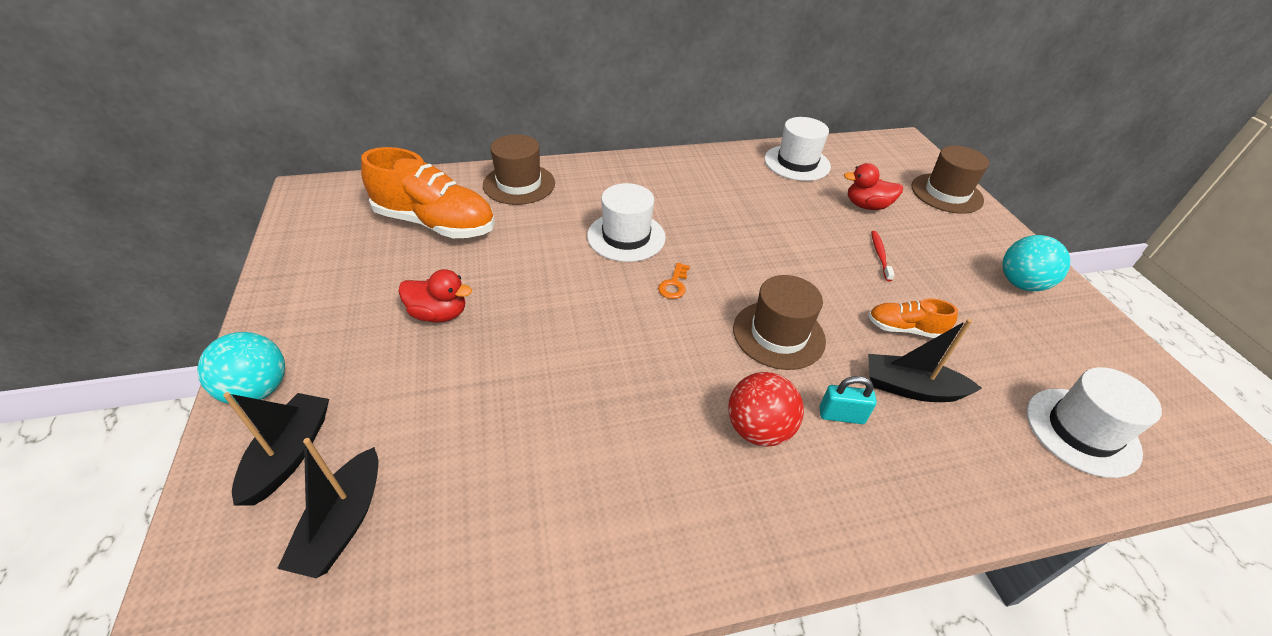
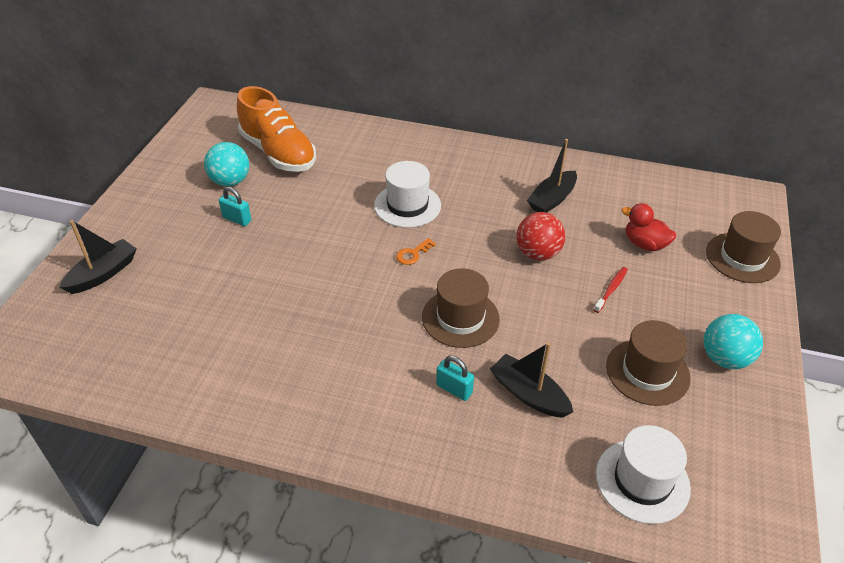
camera: 30 degrees right, 0 degrees up
turquoise ball [197,332,285,405] -> turquoise ball moved to [204,142,249,186]
black boat [277,438,378,578] -> black boat moved to [527,139,577,213]
red duck [398,269,472,323] -> turquoise padlock [219,187,251,226]
brown hat [483,134,555,205] -> brown hat moved to [606,320,690,406]
red ball [728,372,804,447] -> red ball moved to [517,212,565,261]
white hat [765,117,831,181] -> none
orange shoe [868,298,958,338] -> none

